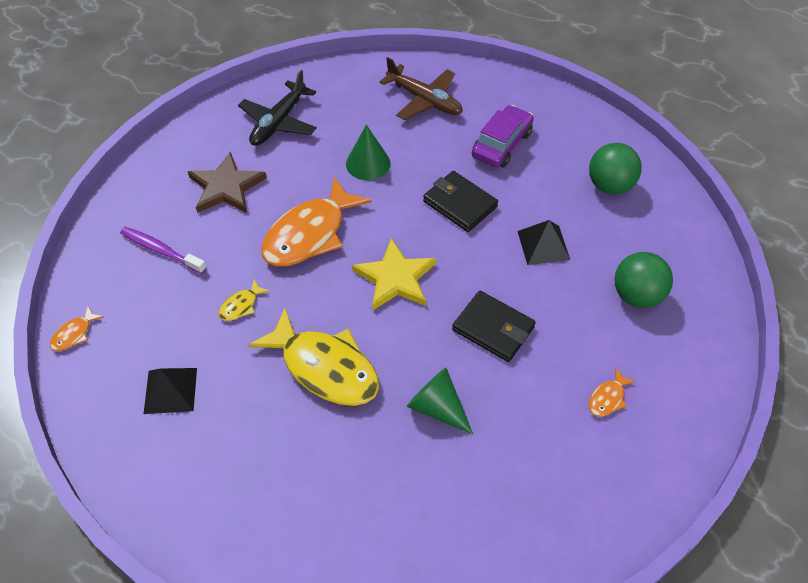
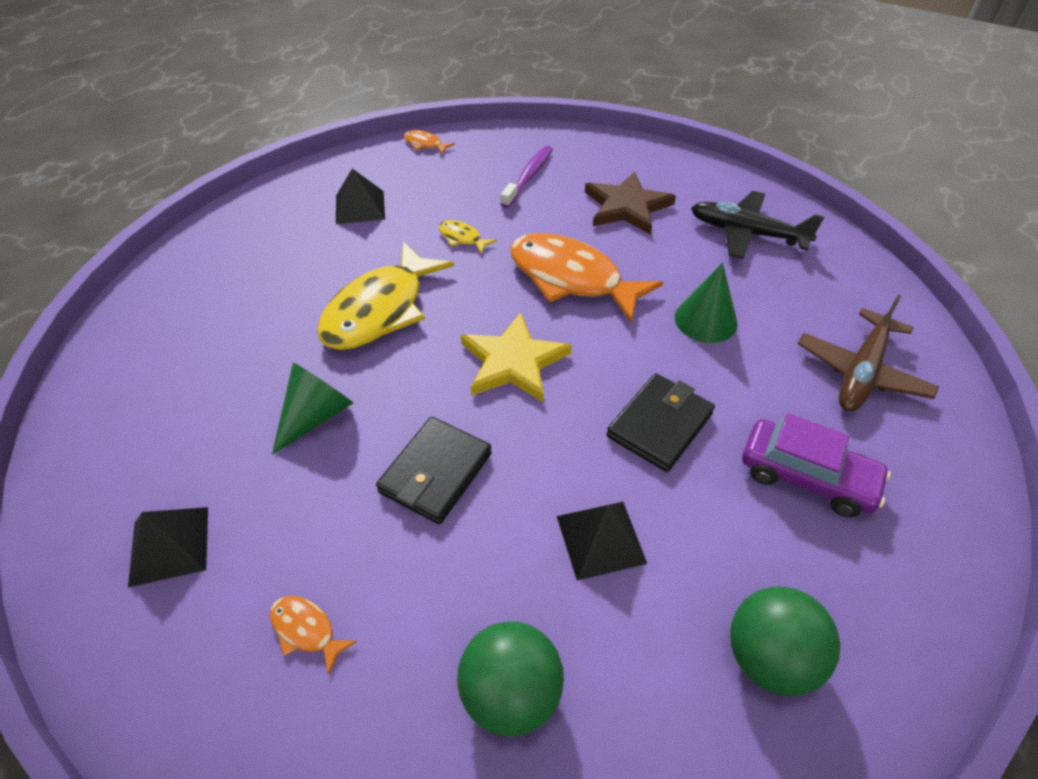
camera: 85 degrees right, 5 degrees down
none -> black pyramid [128,507,208,587]

